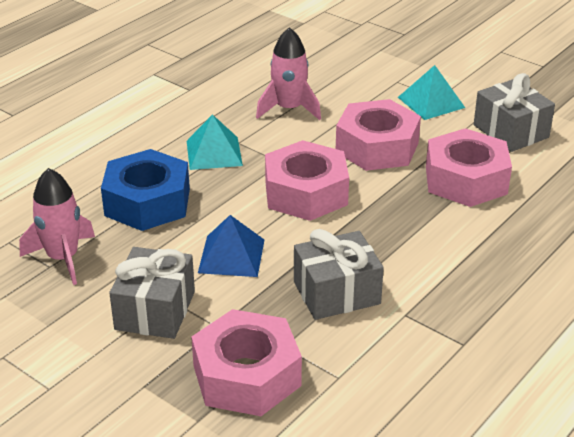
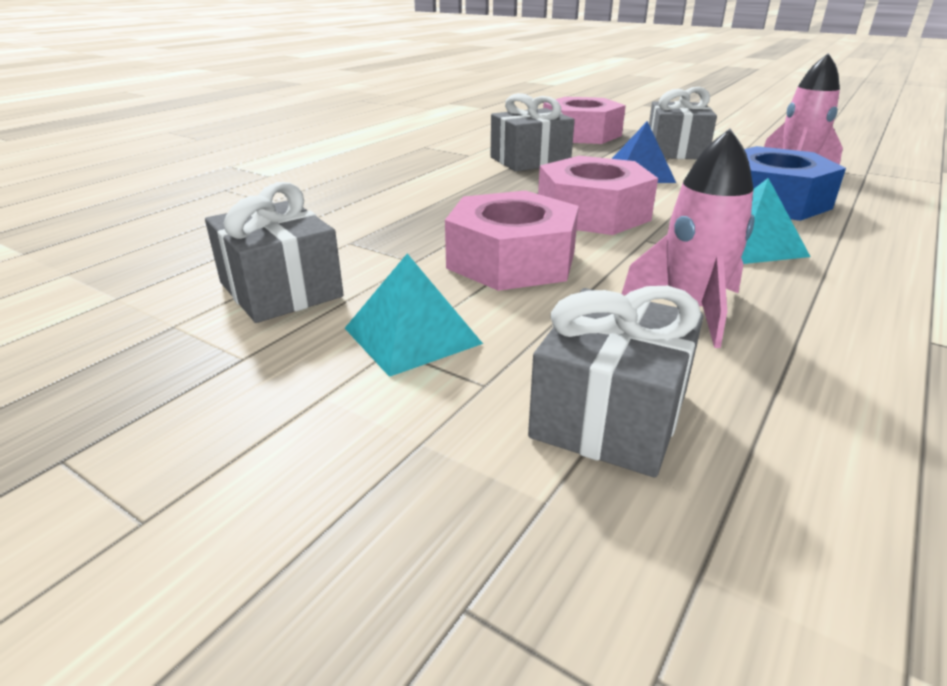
camera: 175 degrees right, 5 degrees down
pink nut [426,128,512,207] -> none
none -> grey gift [528,286,704,477]

